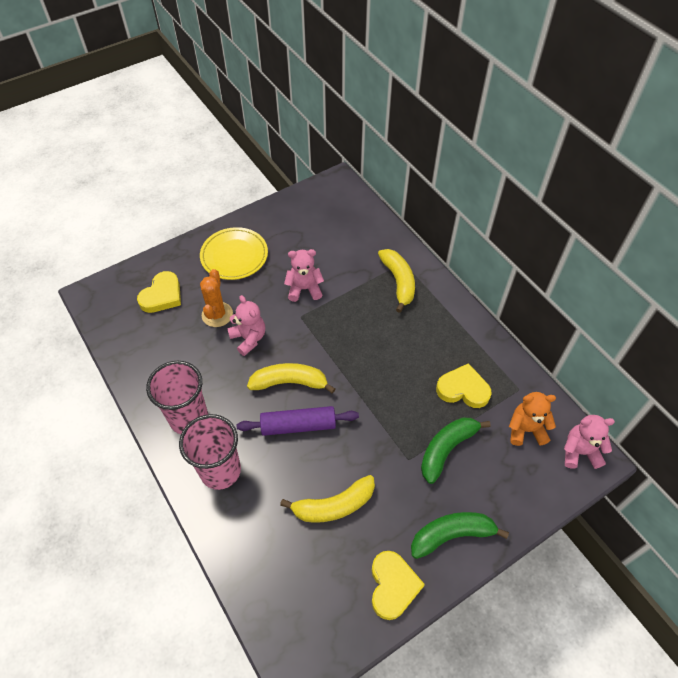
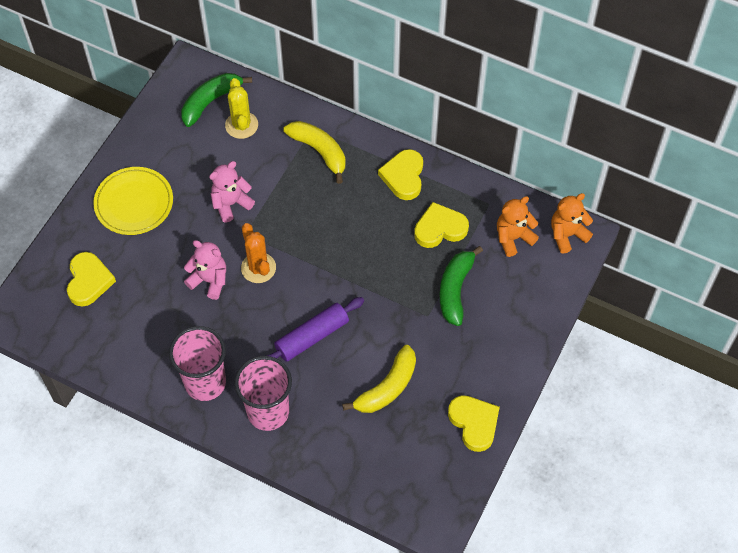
camera: 30 degrees left, 5 degrees up
orange cactus [200,269,233,327] -> orange cactus moved to [241,223,276,283]
yellow banana [247,363,335,394] -> none
green banana [411,512,509,559] -> green banana moved to [181,73,252,127]
pink teddy bear [564,415,615,469] -> orange teddy bear [551,193,593,254]
none -> yellow cactus [225,78,258,139]
none -> yellow heart [378,149,423,200]

